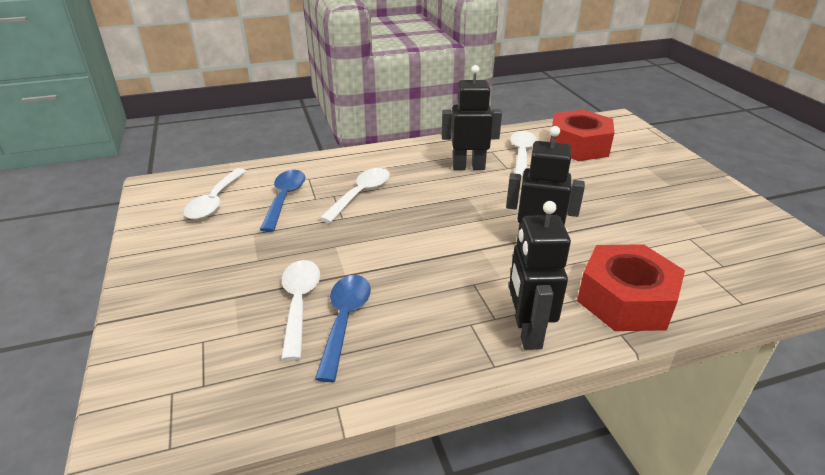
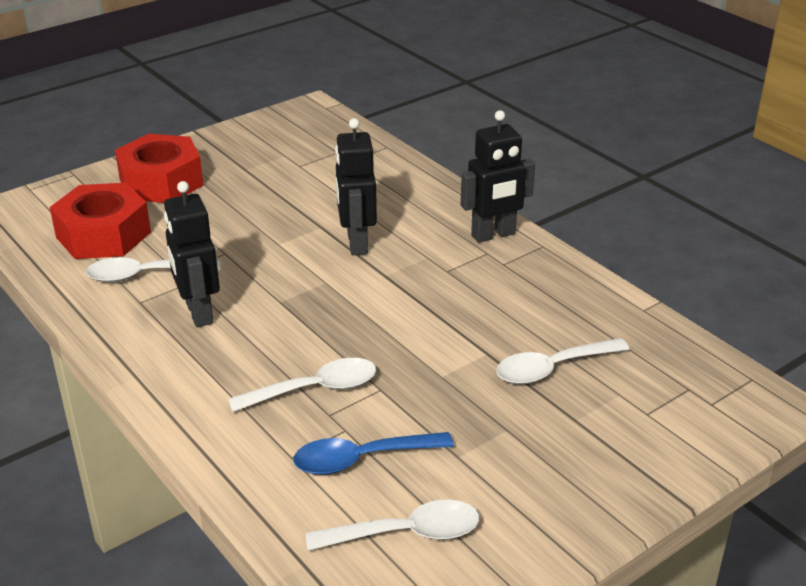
camera: 110 degrees left, 0 degrees up
blue spoon [315,275,371,382] -> none
white spoon [320,168,390,223] -> white spoon turned 150 degrees clockwise [228,358,376,412]
red nut [577,244,685,331] -> red nut moved to [115,134,203,203]

